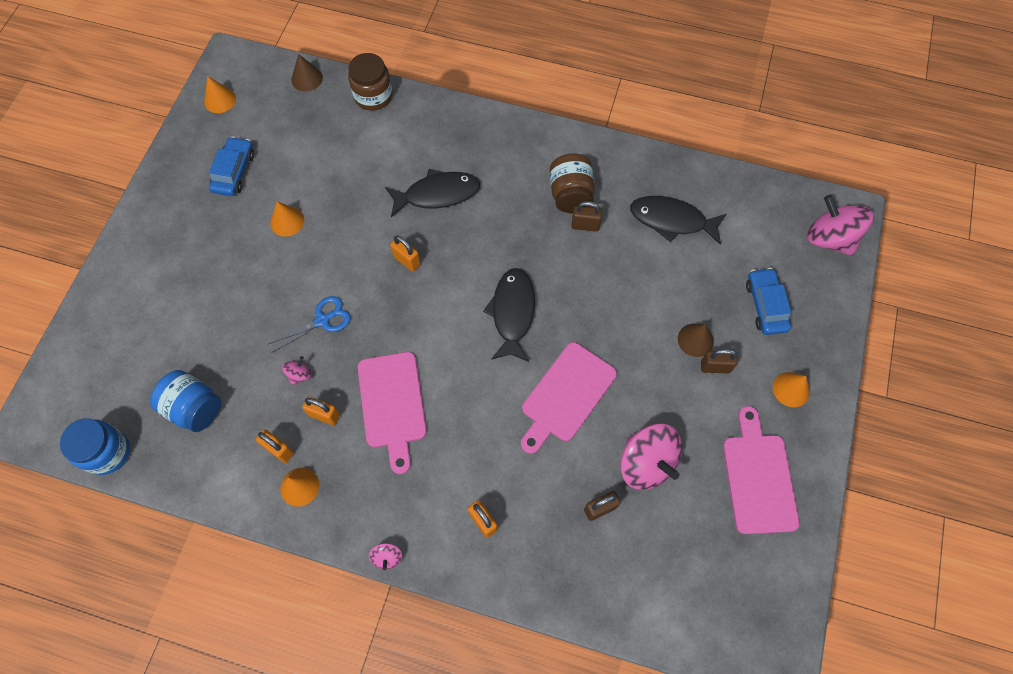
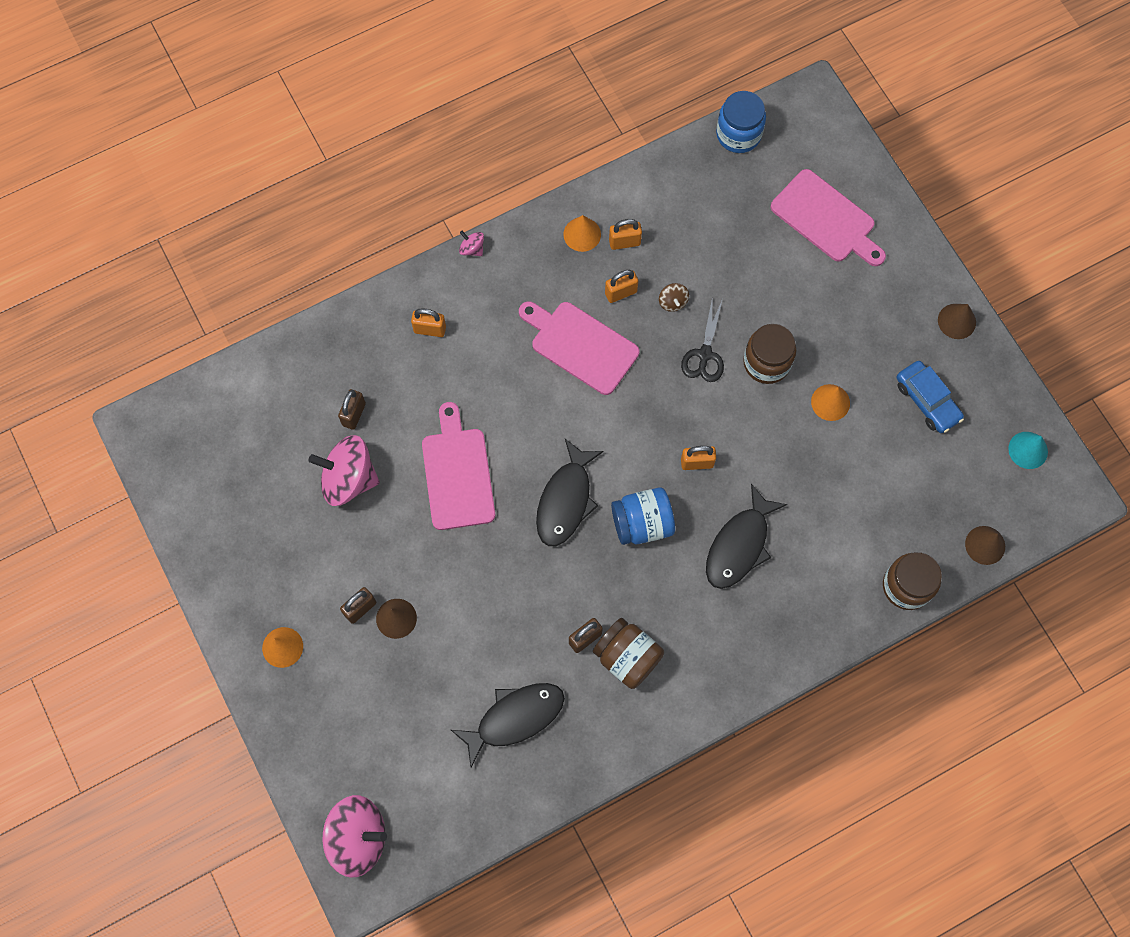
camera: 135 degrees right, 5 degrees up
blue jar [150,370,221,432] -> blue jar moved to [611,487,675,545]
orange cone [204,76,236,113] -> turquoise cone [1008,432,1048,469]
blue scissors [267,296,351,353] -> black scissors [681,297,724,382]
pink spinning top [282,356,312,385] -> brown spinning top [659,283,689,312]
black fish [483,268,535,362] -> black fish turned 60 degrees clockwise [536,439,604,546]
pink cutting board [723,406,800,534] -> pink cutting board moved to [771,169,886,266]
blue car [746,268,791,335] -> none
none -> brown jar [743,324,796,384]
none -> brown cone [938,304,976,339]

